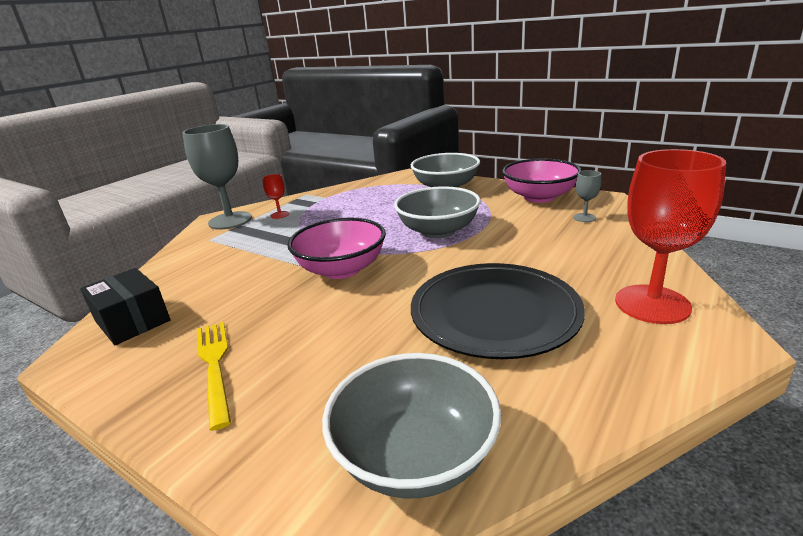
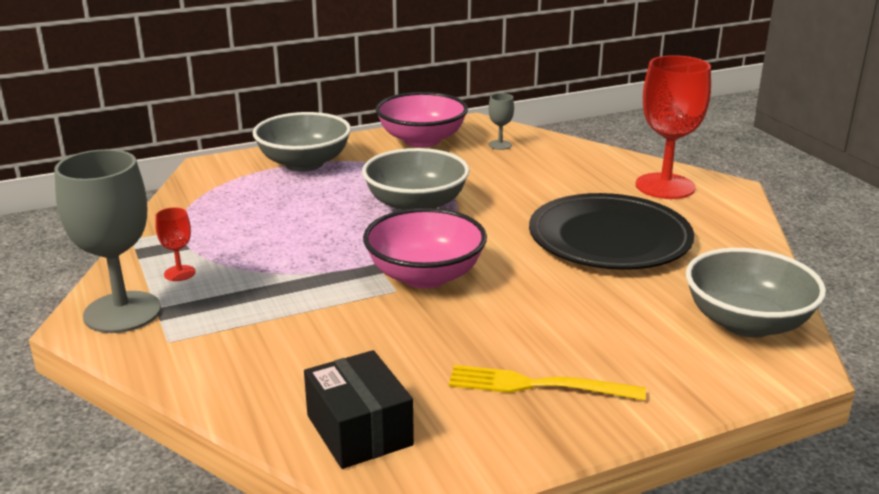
camera: 60 degrees left, 0 degrees up
black box [80,268,171,345] -> black box turned 75 degrees clockwise [304,350,414,469]

